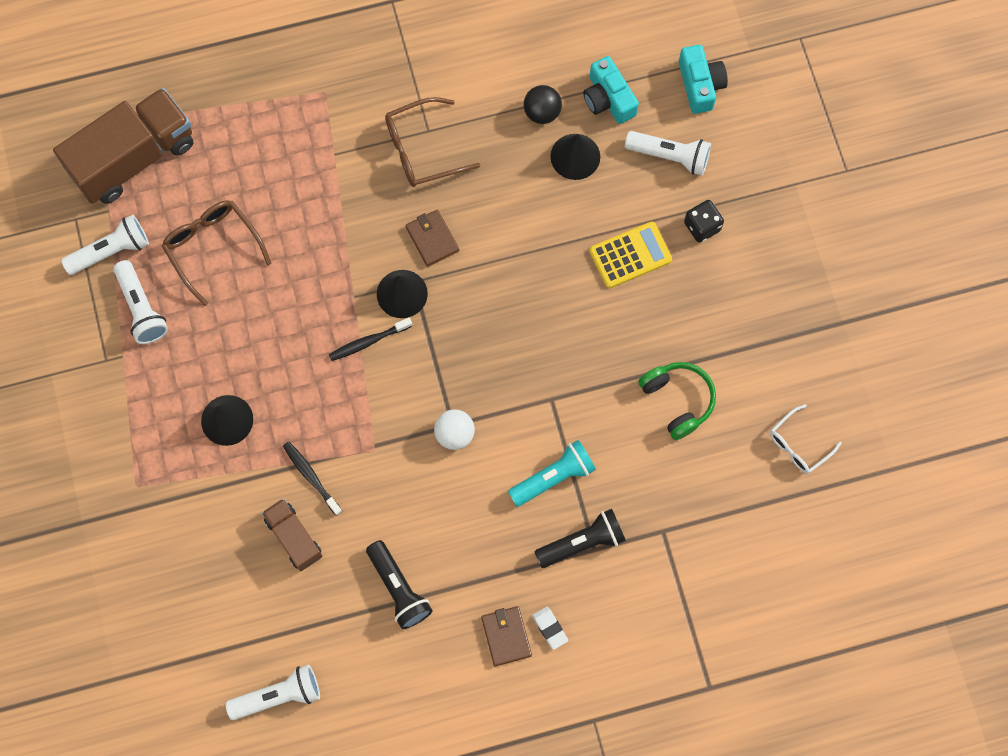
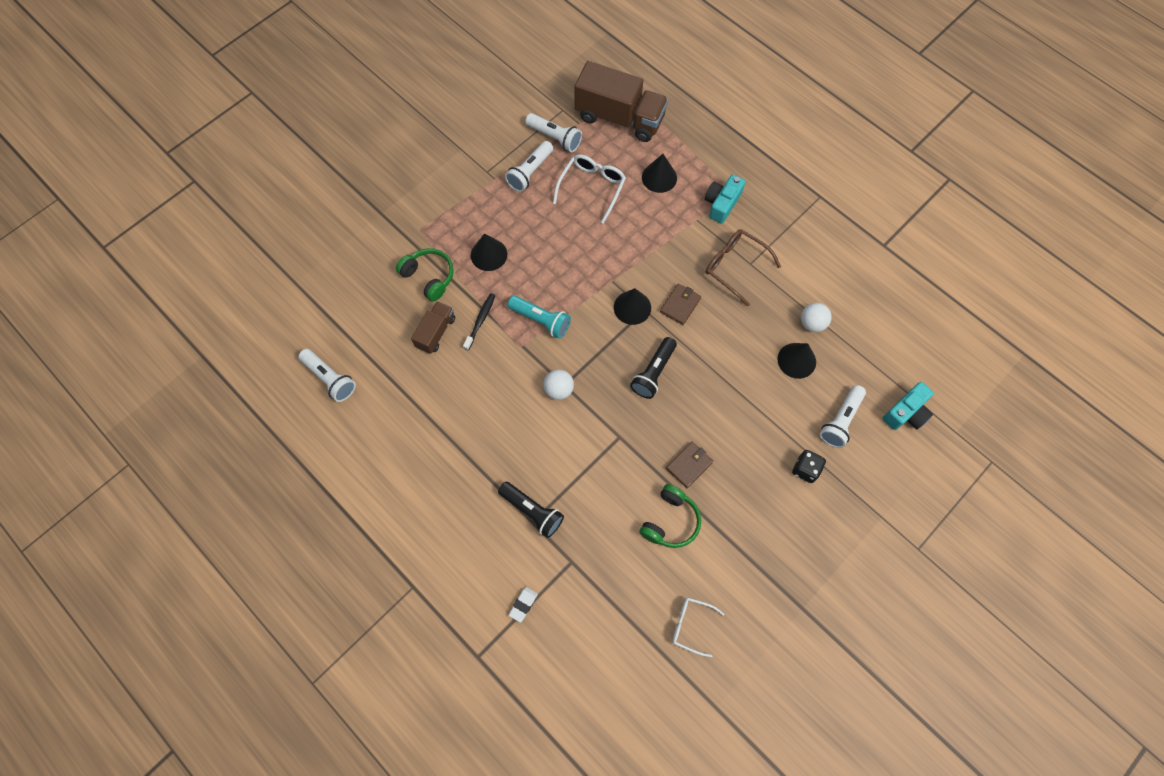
camera: 60 degrees right, 5 degrees down
brown glasses [162,200,271,306] -> white glasses [553,154,626,224]
black toothbrush [329,318,412,361] -> none
black flashlight [366,540,432,629] -> black flashlight moved to [630,337,677,399]
brown wallet [481,606,532,666] -> brown wallet moved to [666,442,713,488]
turquoise flashlight [508,440,596,507] -> turquoise flashlight moved to [508,296,571,339]
black ball [524,85,562,124] -> white ball [801,303,832,332]
white eraser [532,607,568,650] -> white eraser moved to [509,587,538,623]
turquoise camera [583,56,639,124] -> turquoise camera moved to [705,174,745,224]
yellow calculator [589,222,672,288] -> none
white flashlight [625,131,711,176] -> white flashlight turned 45 degrees clockwise [820,385,866,448]
none -> green headphones [396,248,454,301]
none -> black cone [642,154,677,193]

